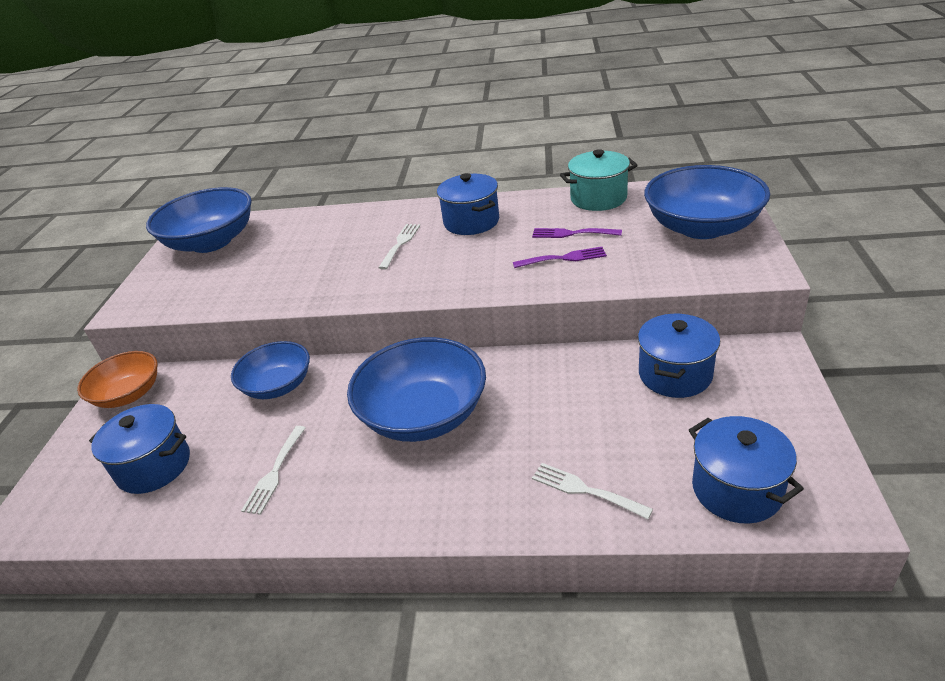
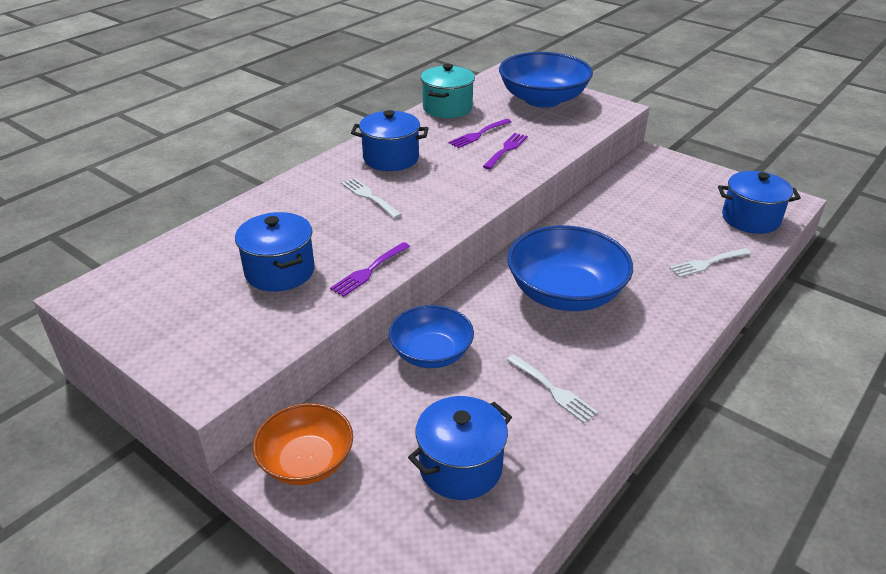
camera: 60 degrees left, 0 degrees up
blue bowl [146,187,252,253] -> none
blue pot [638,313,720,398] -> blue pot moved to [235,212,315,292]
none -> purple fork [330,242,410,297]

